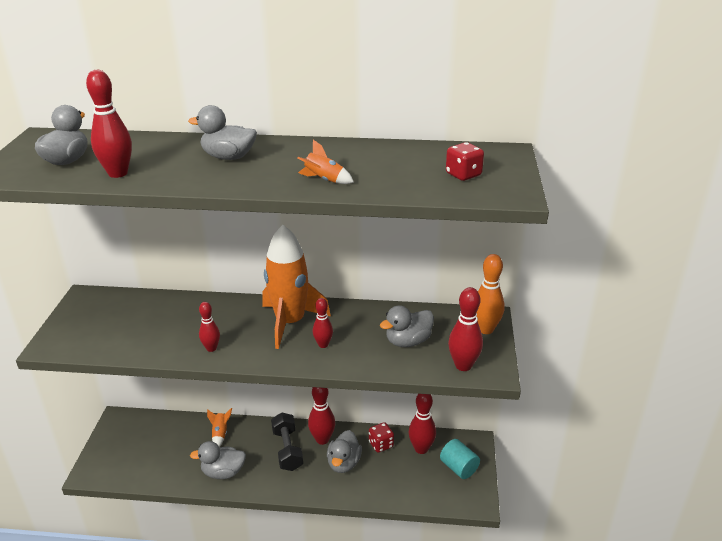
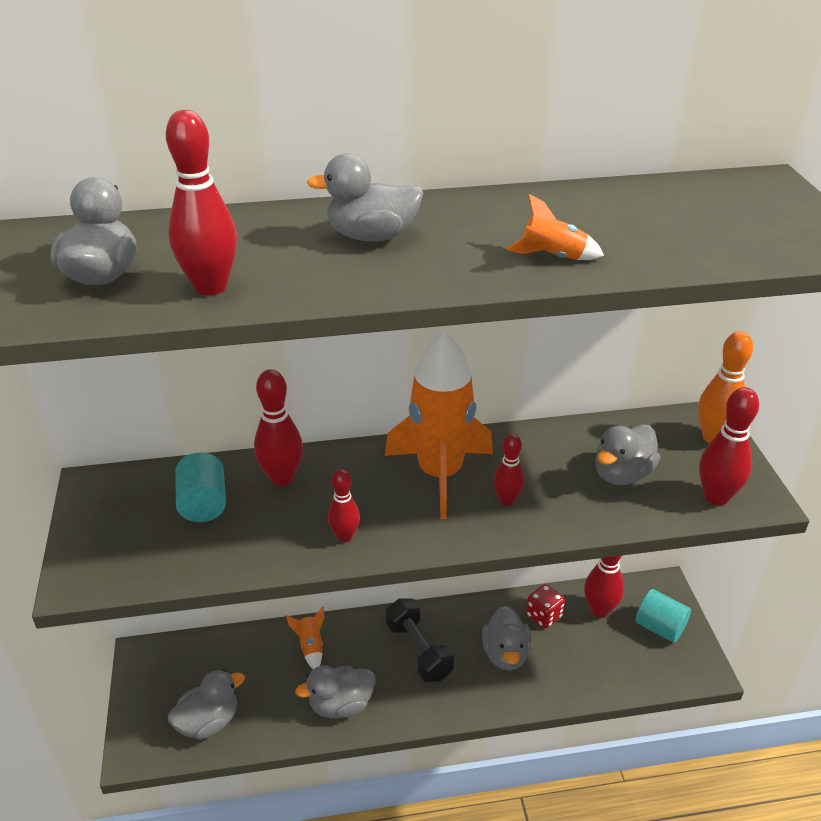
camera: 15 degrees left, 5 degrees up
red bowling pin [308,387,335,445] -> red bowling pin moved to [254,369,303,486]
red dice [446,142,484,181] -> none
none -> grey duck [168,670,245,740]
none -> turquoise cylinder [175,452,226,522]

